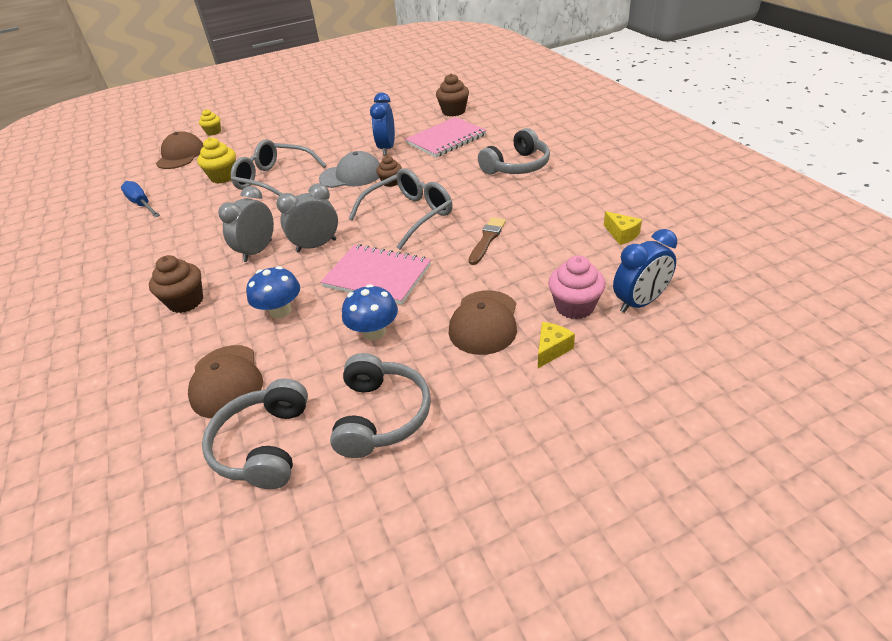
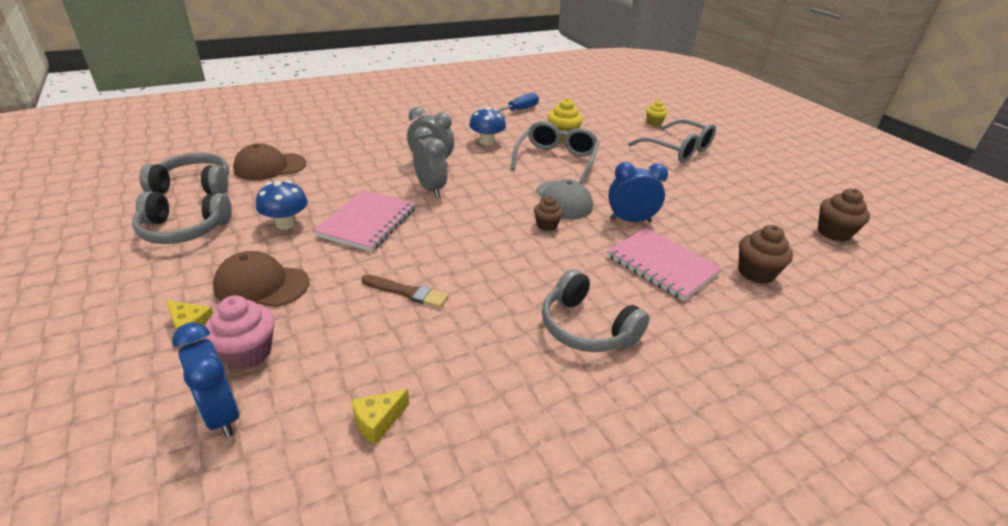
camera: 80 degrees right, 5 degrees down
brown cupcake [149,255,203,313] -> brown cupcake moved to [818,189,870,242]
brown cap [156,131,203,169] -> none
blue mushroom [246,266,300,319] -> blue mushroom moved to [469,107,506,145]
grey glasses [349,168,453,250] -> grey glasses moved to [628,119,716,163]

